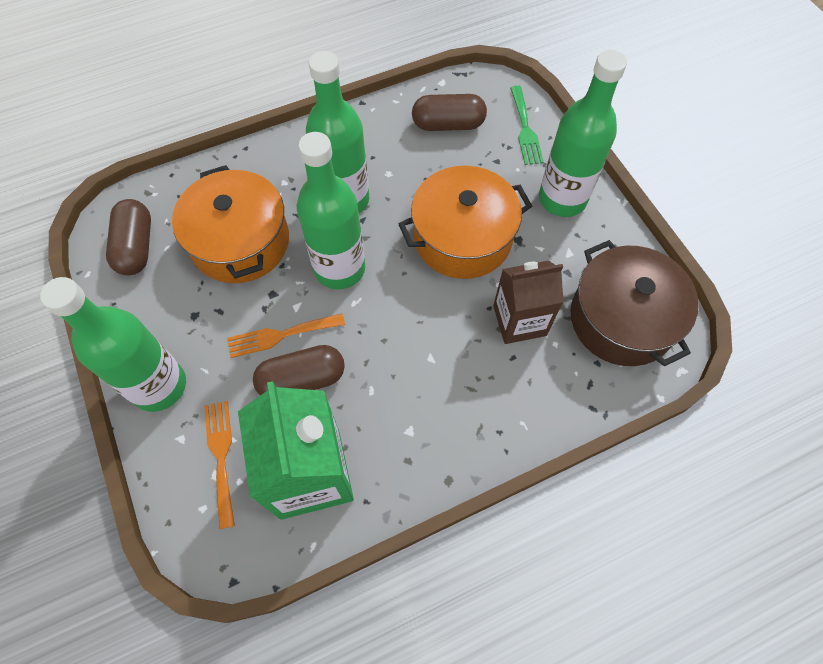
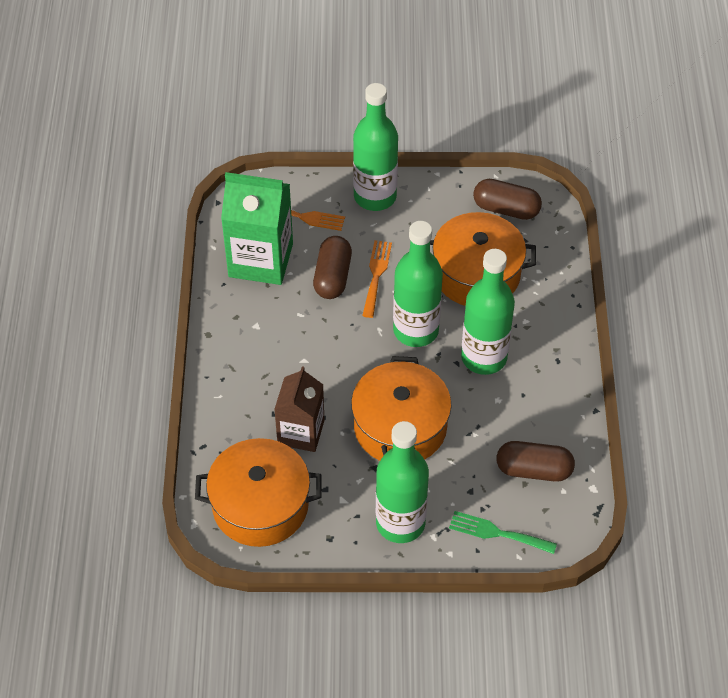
camera: 115 degrees right, 10 degrees down
brown capsule [412,94,487,131] -> brown capsule turned 75 degrees clockwise [496,441,575,482]
brown pot [571,240,699,366] -> orange pot [195,438,322,547]

